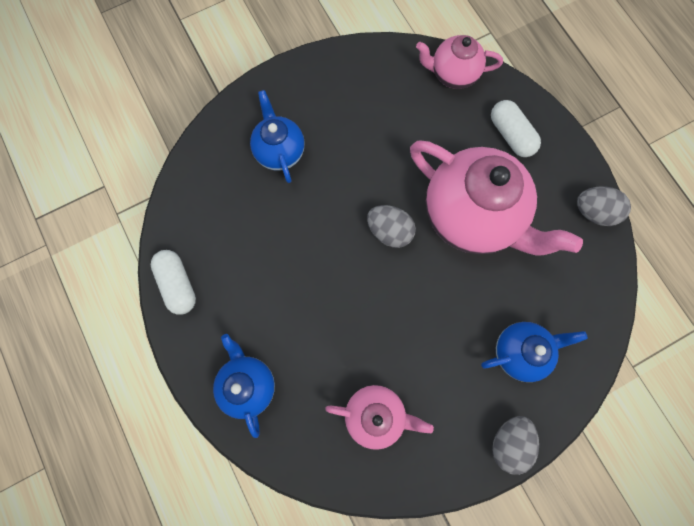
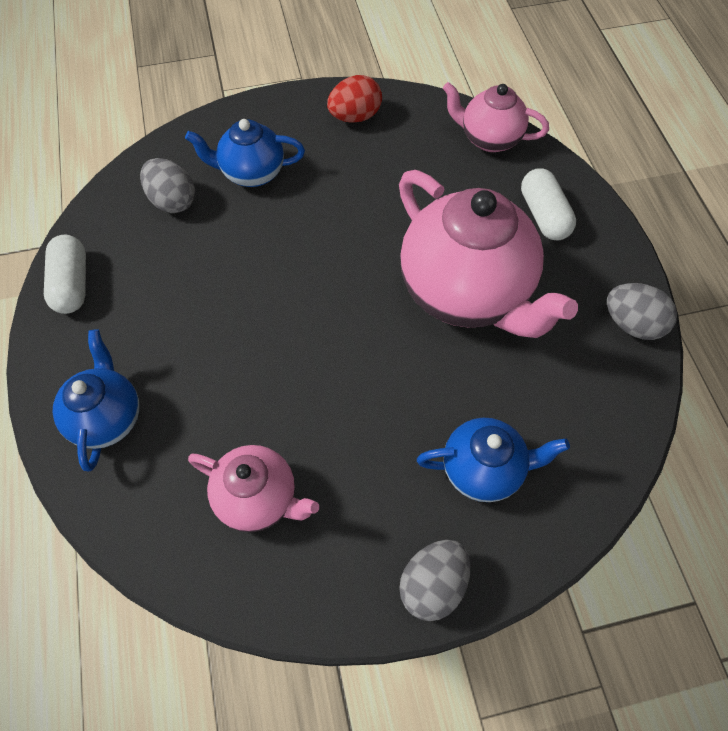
camera: 15 degrees right, 15 degrees down
blue teapot [250,90,305,183] -> blue teapot turned 90 degrees counterclockwise [185,119,305,187]
grey egg [367,205,416,248] -> grey egg moved to [140,158,195,213]
none -> red egg [327,75,382,123]

